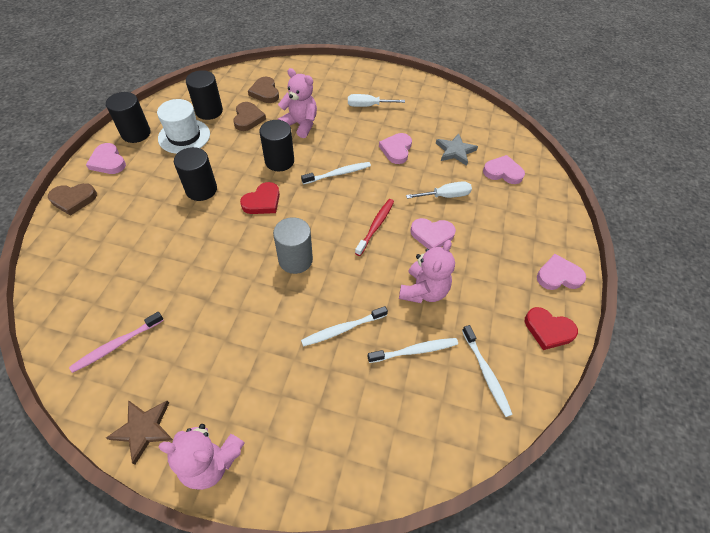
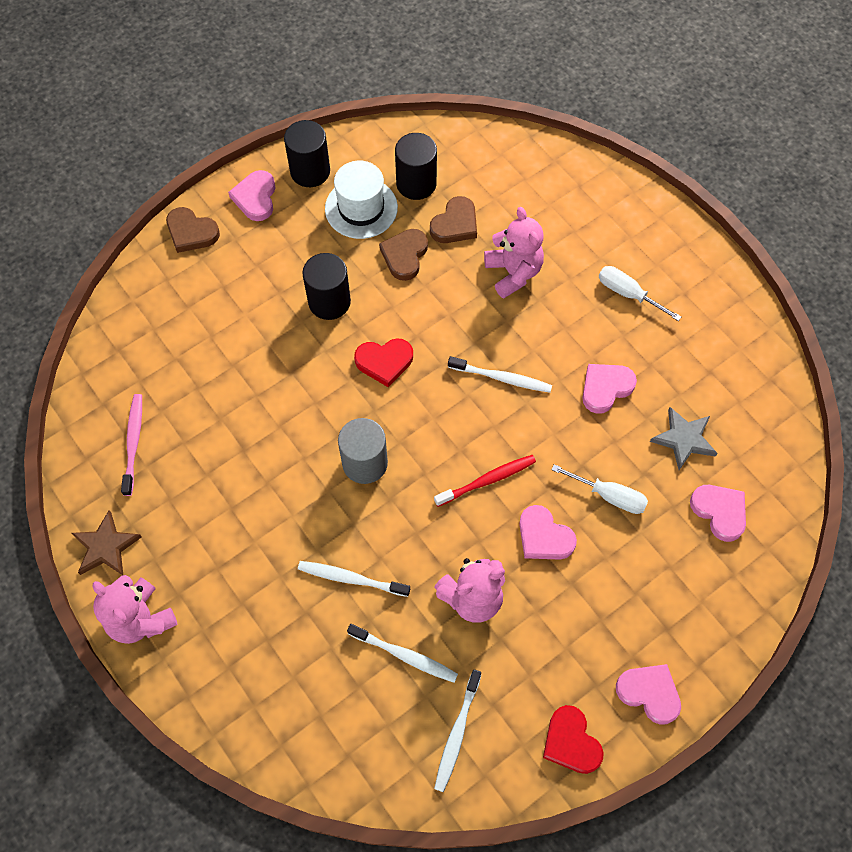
camera: 40 degrees right, 10 degrees up
pink toothbrush [69,312,164,373] -> pink toothbrush turned 90 degrees clockwise [121,394,142,496]
brown heart [248,77,279,103] -> brown heart moved to [379,229,428,281]
black cylinder [260,120,294,171] -> none

